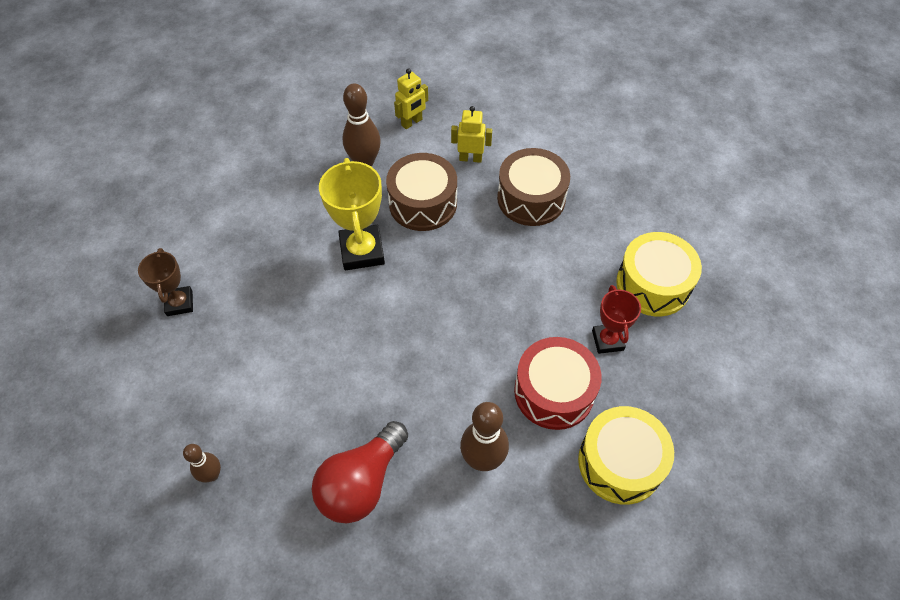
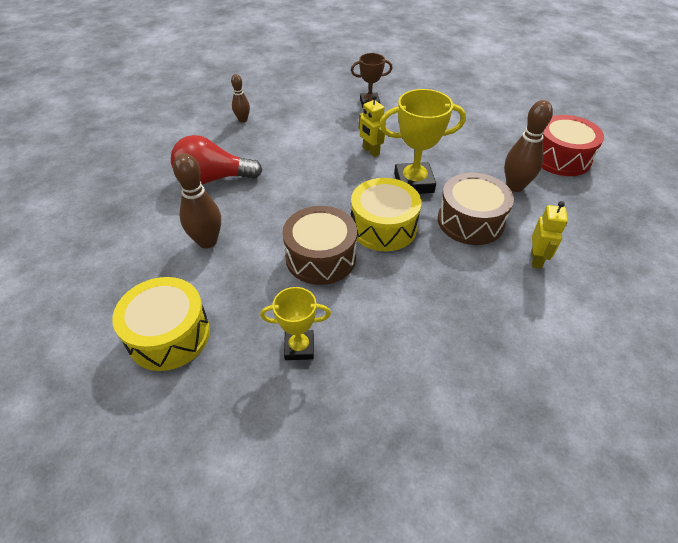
camera: 95 degrees right, 10 degrees down
red light bulb [312,421,408,523] -> red light bulb turned 45 degrees counterclockwise [171,135,263,185]
yellow robot [394,69,428,129] -> yellow robot moved to [359,94,386,157]
brown drum [497,148,570,226] -> brown drum moved to [282,206,357,285]
red drum [514,337,602,430] -> red drum moved to [542,115,604,176]
red trophy [592,285,641,354] -> yellow trophy [260,287,331,360]
yellow drum [616,232,702,316] -> yellow drum moved to [351,178,421,251]

